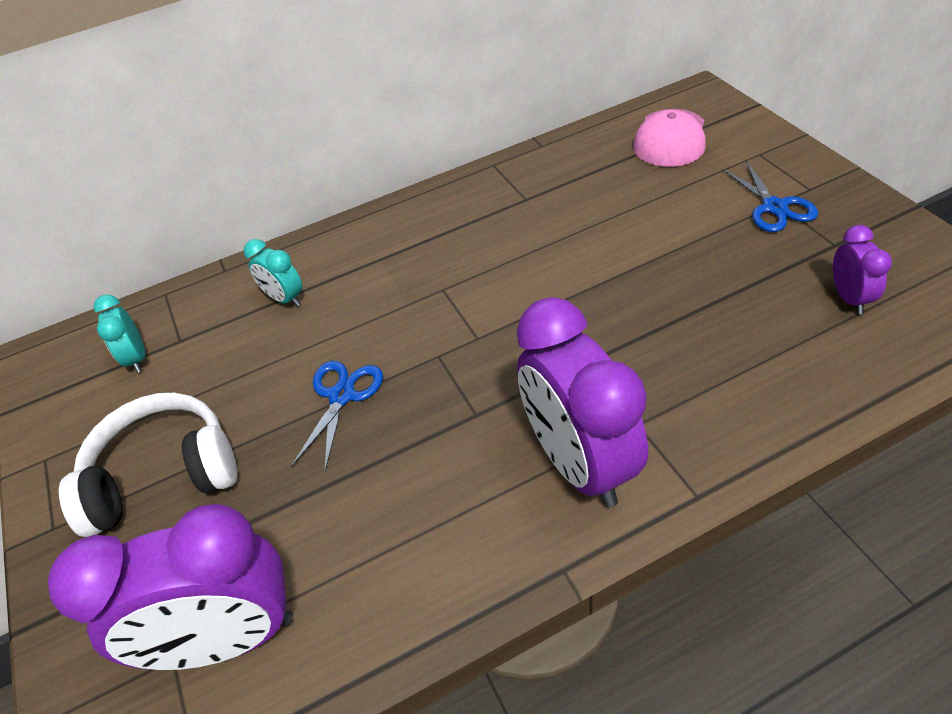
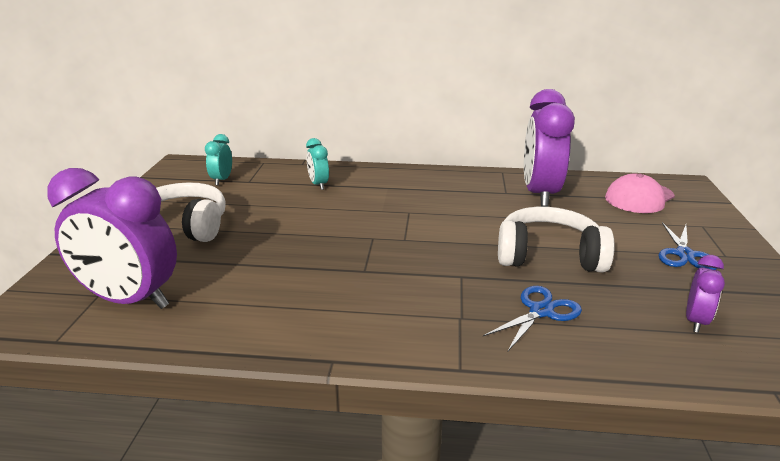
camera: 25 degrees right, 20 degrees down
blue scissors [291,361,383,472] -> blue scissors moved to [483,286,582,351]
purple clock [517,297,648,507] -> purple clock moved to [524,89,575,207]
none -> white headphones [498,207,615,273]

